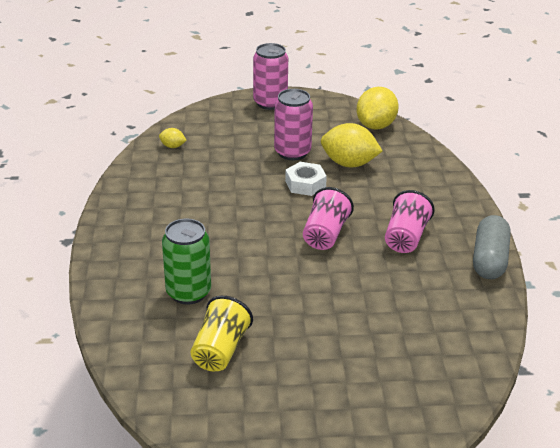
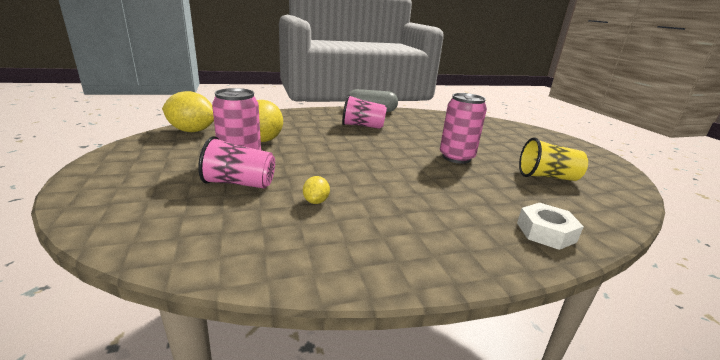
camera: 105 degrees left, 10 degrees down
yellow lemon [159,128,187,148] -> yellow lemon moved to [303,176,330,204]
green can [162,219,211,304] -> none
pink can [253,43,288,110] -> pink can moved to [440,93,487,164]
white nut [285,162,327,196] -> white nut moved to [517,203,584,250]
pink cup [303,187,354,250] -> pink cup moved to [198,136,275,188]

